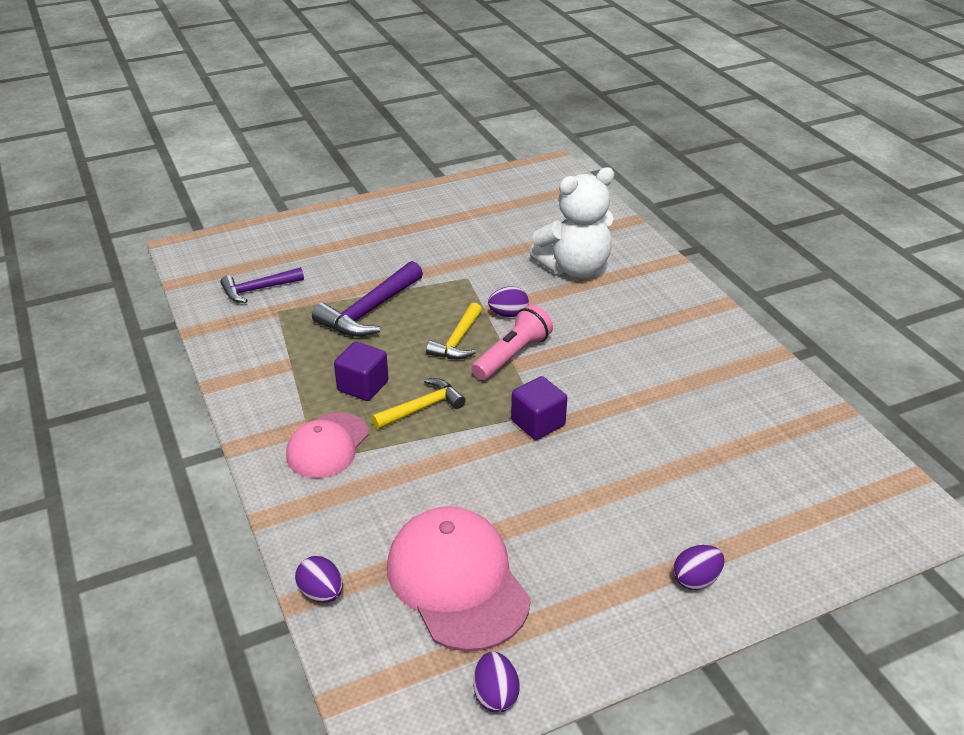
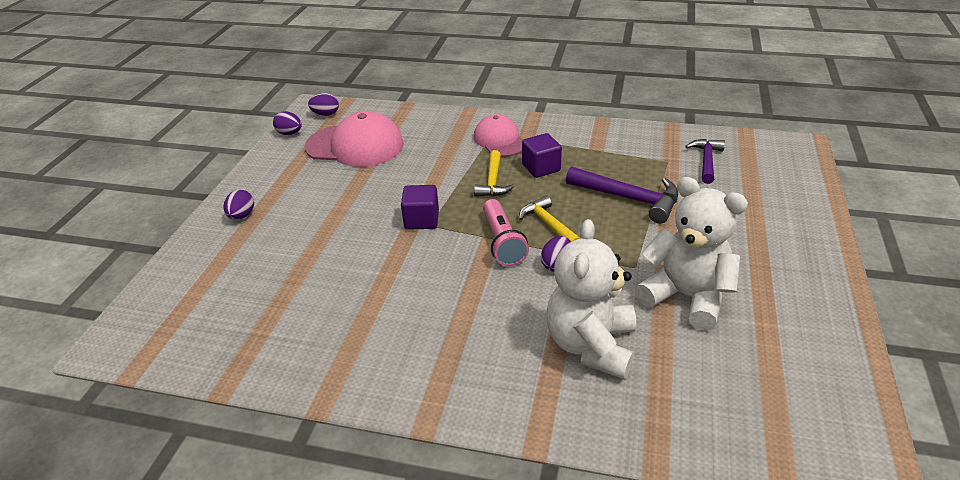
camera: 130 degrees right, 0 degrees up
purple egg [295,556,343,602] -> purple egg moved to [308,93,339,116]
purple hammer [312,261,423,337] -> purple hammer turned 135 degrees clockwise [566,167,678,224]
none -> white teddy bear [635,177,748,331]

